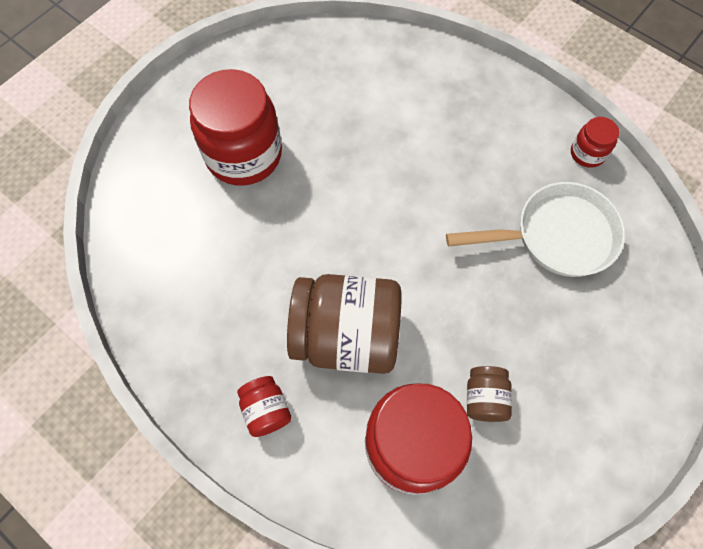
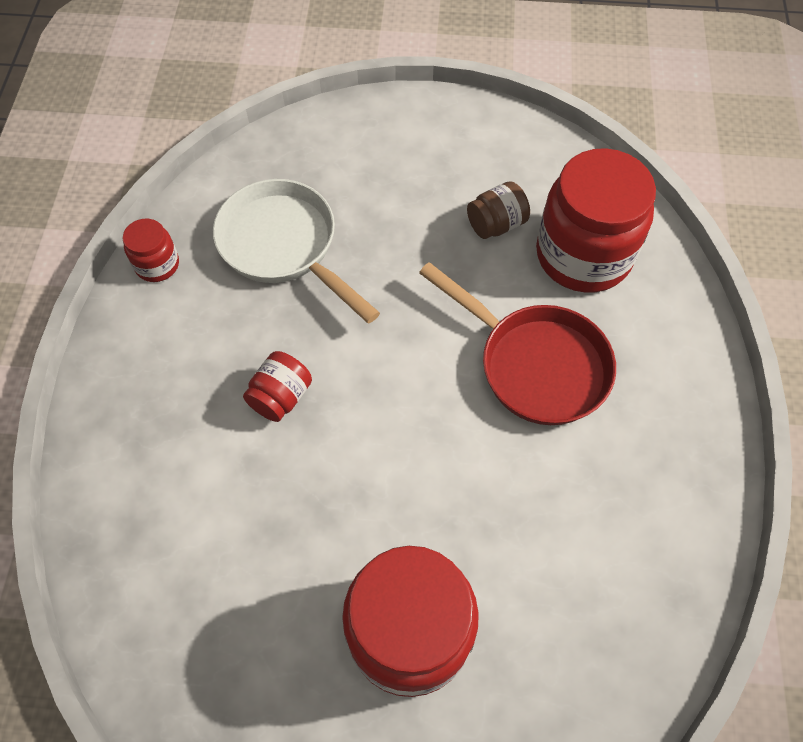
camera: 125 degrees left, 5 degrees down
red jar [237,376,292,437] -> red jar moved to [243,351,312,422]
brown jar [287,274,402,374] -> red pan [419,262,616,425]

